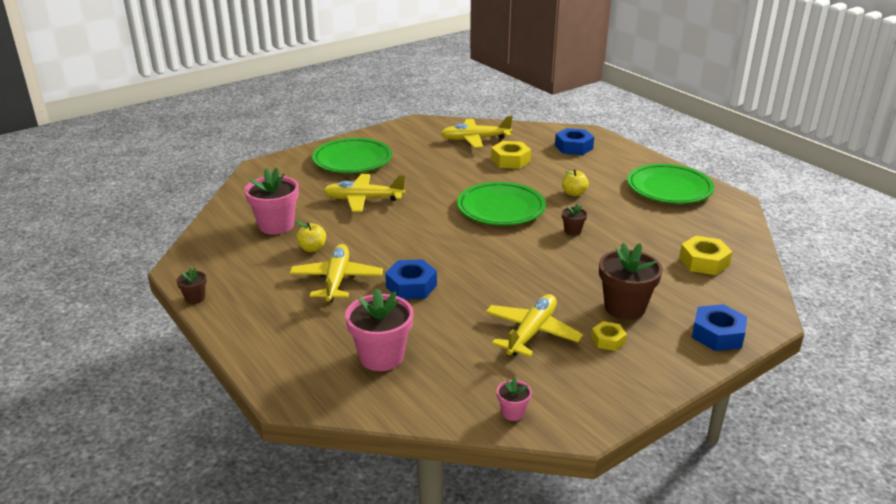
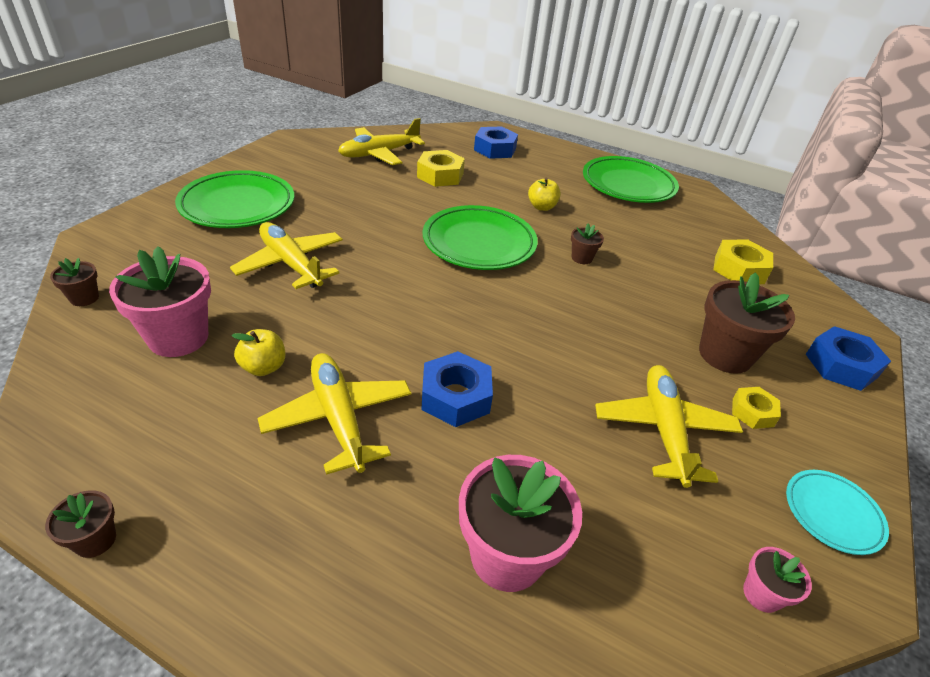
camera: 30 degrees left, 10 degrees up
yellow plane [323,174,405,212] -> yellow plane turned 75 degrees clockwise [230,222,343,289]
none -> brown flower pot [50,258,99,306]
none -> turquoise plate [786,470,889,555]

